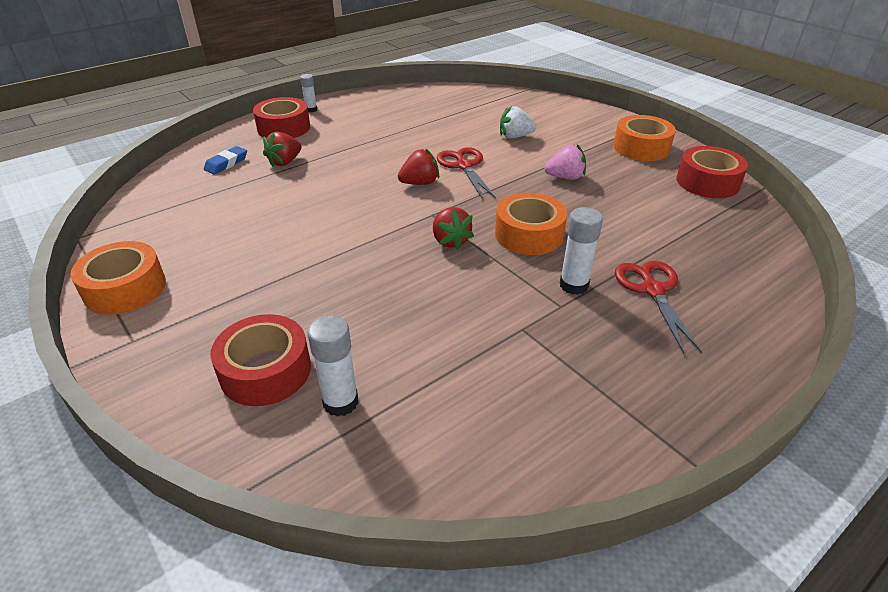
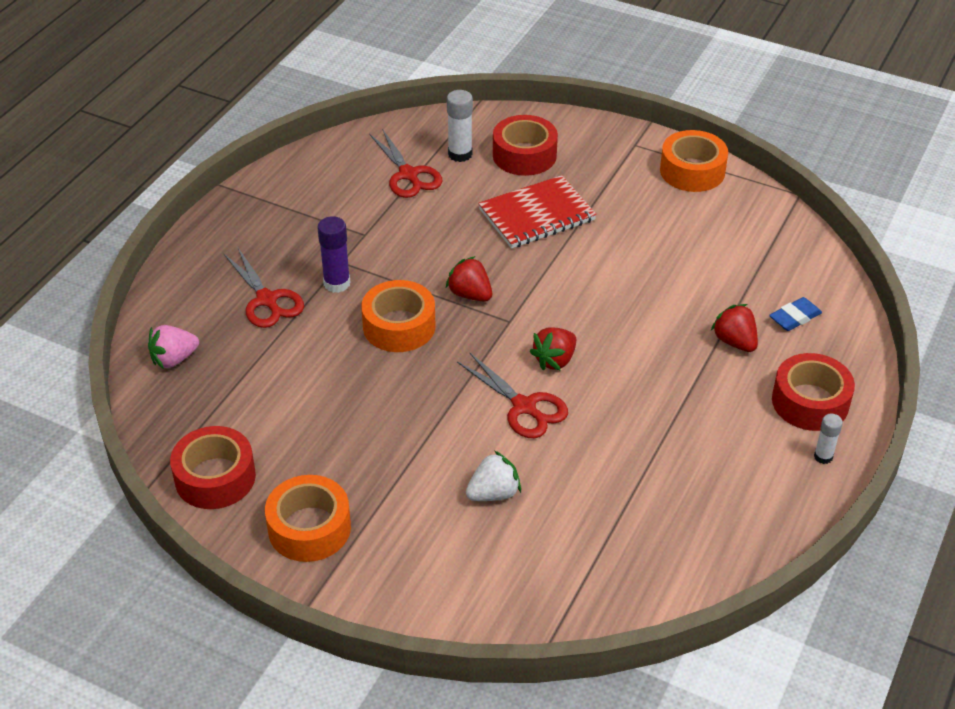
camera: 155 degrees right, 5 degrees up
blue eraser [204,146,247,174] -> blue eraser turned 45 degrees clockwise [769,297,822,331]
red strawberry [263,132,302,167] -> red strawberry turned 45 degrees counterclockwise [711,304,758,352]
pink strawberry [544,144,586,180] -> pink strawberry moved to [148,325,199,369]
white glue stick [560,207,603,295] -> purple glue stick [317,216,350,293]
none -> red scissors [369,129,443,198]
none -> red notebook [478,175,597,248]

